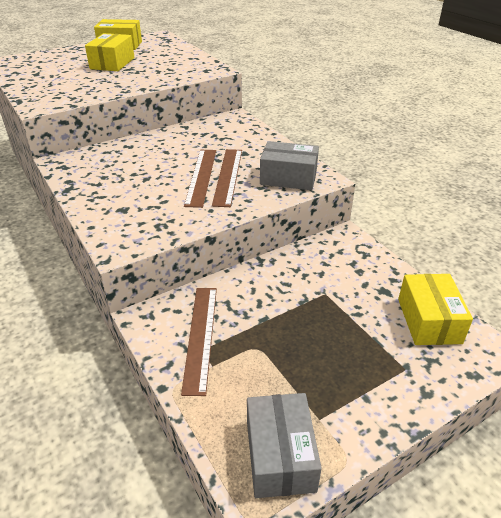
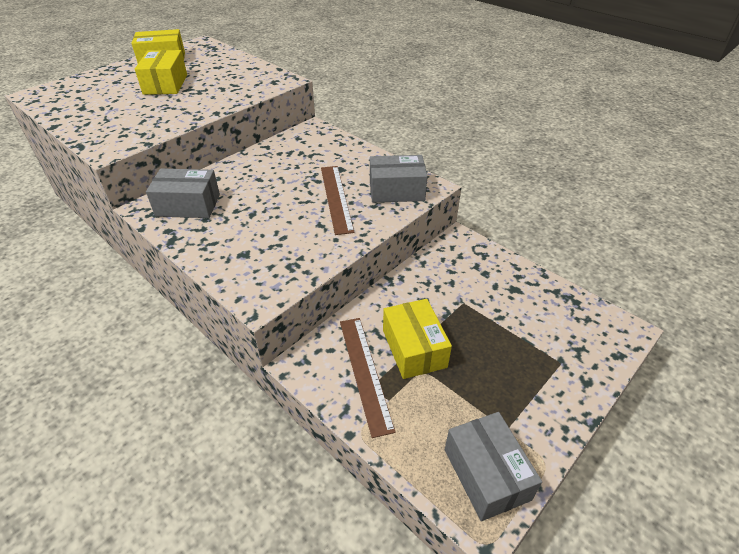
camera: 15 degrees left, 5 degrees up
brown ruler [184,150,216,208] -> none
yellow box [398,274,473,345] -> yellow box moved to [383,299,452,379]
none -> grey box [146,168,220,218]

